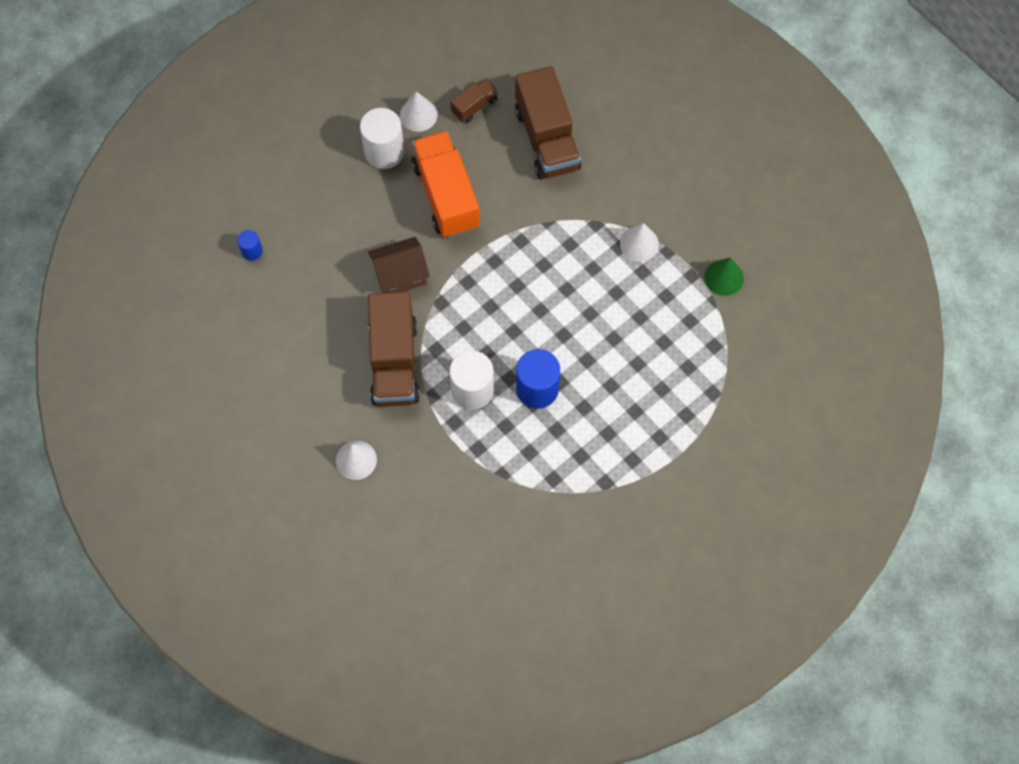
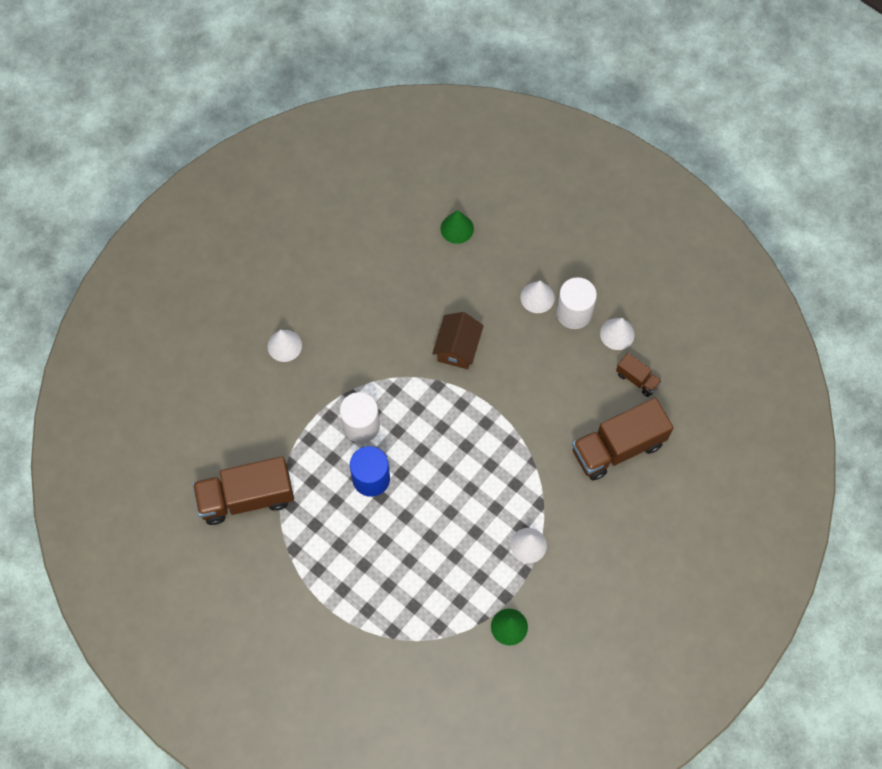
camera: 80 degrees right, 0 degrees up
blue cylinder [237,230,263,261] -> green cone [441,210,474,244]
brown house [368,237,430,293] -> brown house turned 45 degrees clockwise [432,312,484,369]
brown truck [368,292,420,407] -> brown truck moved to [192,456,294,525]
orange truck [411,131,480,238] -> none
none -> white cone [521,281,555,313]

